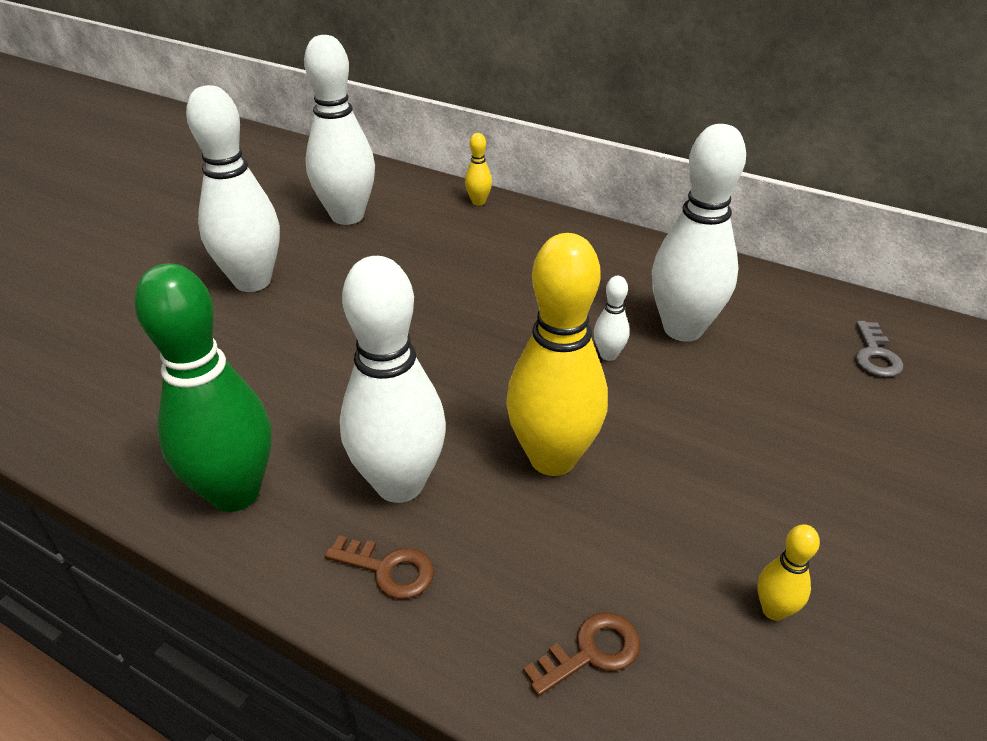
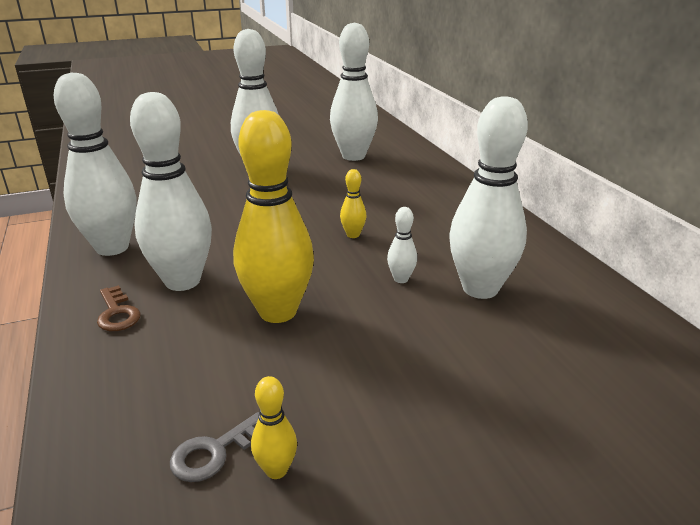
camera: 40 degrees right, 10 degrees down
green bowling pin [134,263,271,512] -> white bowling pin [54,72,136,256]
yellow bowling pin [465,133,492,206] -> yellow bowling pin moved to [340,169,367,238]
brown key [523,612,640,696] -> none
grey key [856,321,903,377] -> grey key moved to [170,412,259,482]

